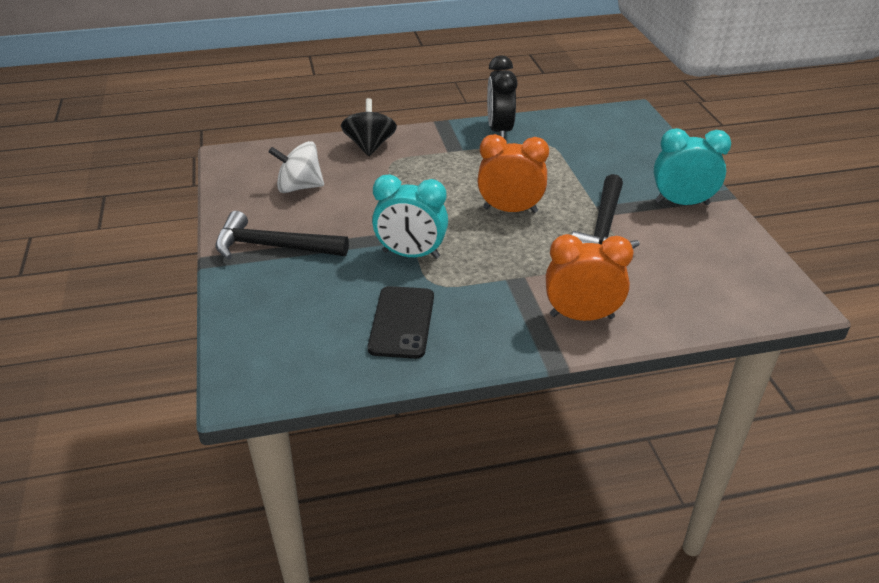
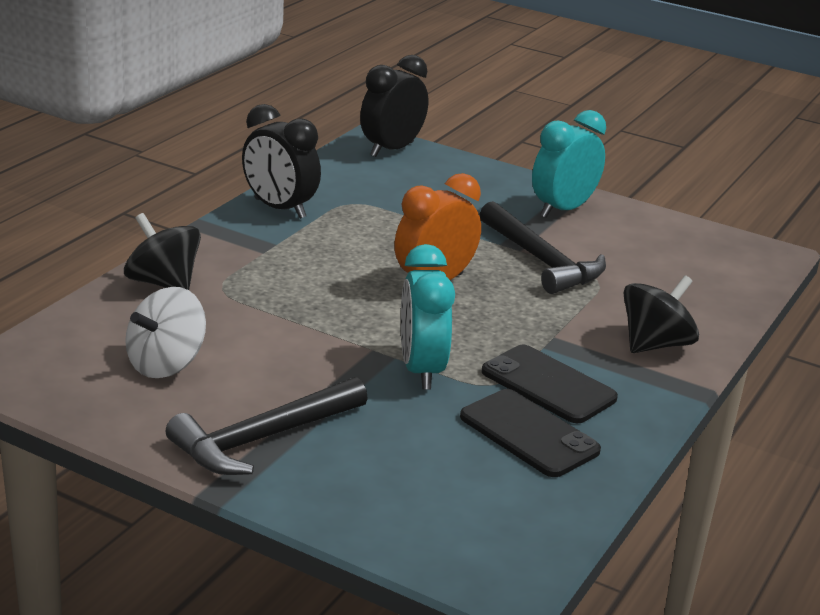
camera: 50 degrees left, 10 degrees down
turquoise clock [372,174,448,259] -> turquoise clock turned 120 degrees clockwise [401,244,455,390]
orange clock [546,234,634,321] -> black spinning top [623,275,699,353]
none -> black clock [360,55,428,157]
none -> black phone [481,345,618,423]

